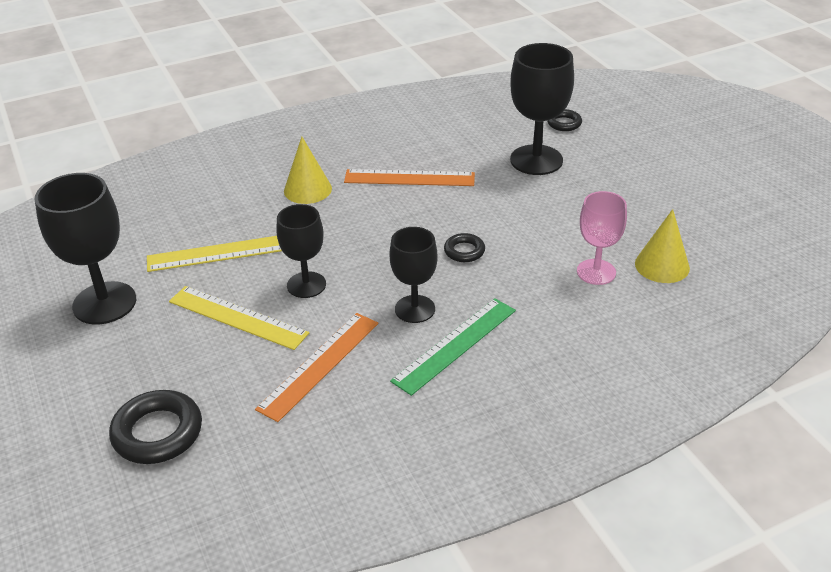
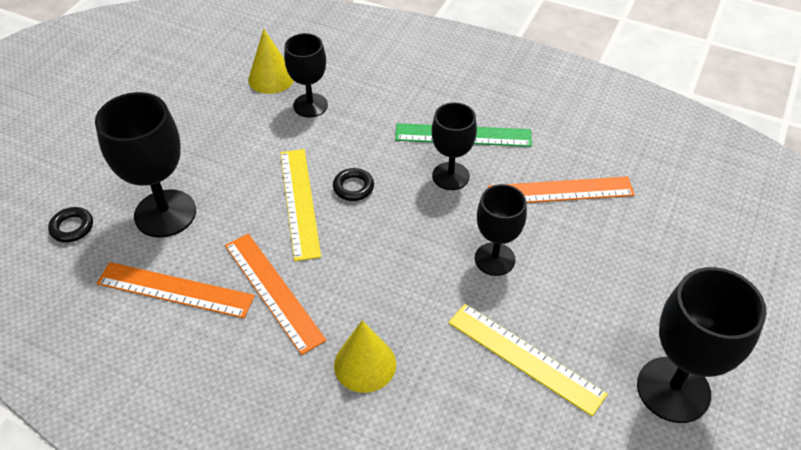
camera: 130 degrees left, 10 degrees up
black ring [109,390,202,464] -> none
yellow ruler [169,286,309,350] -> yellow ruler moved to [280,149,321,261]
pink goblet [577,191,627,285] -> black goblet [284,33,328,117]
none -> orange ruler [97,262,255,318]

